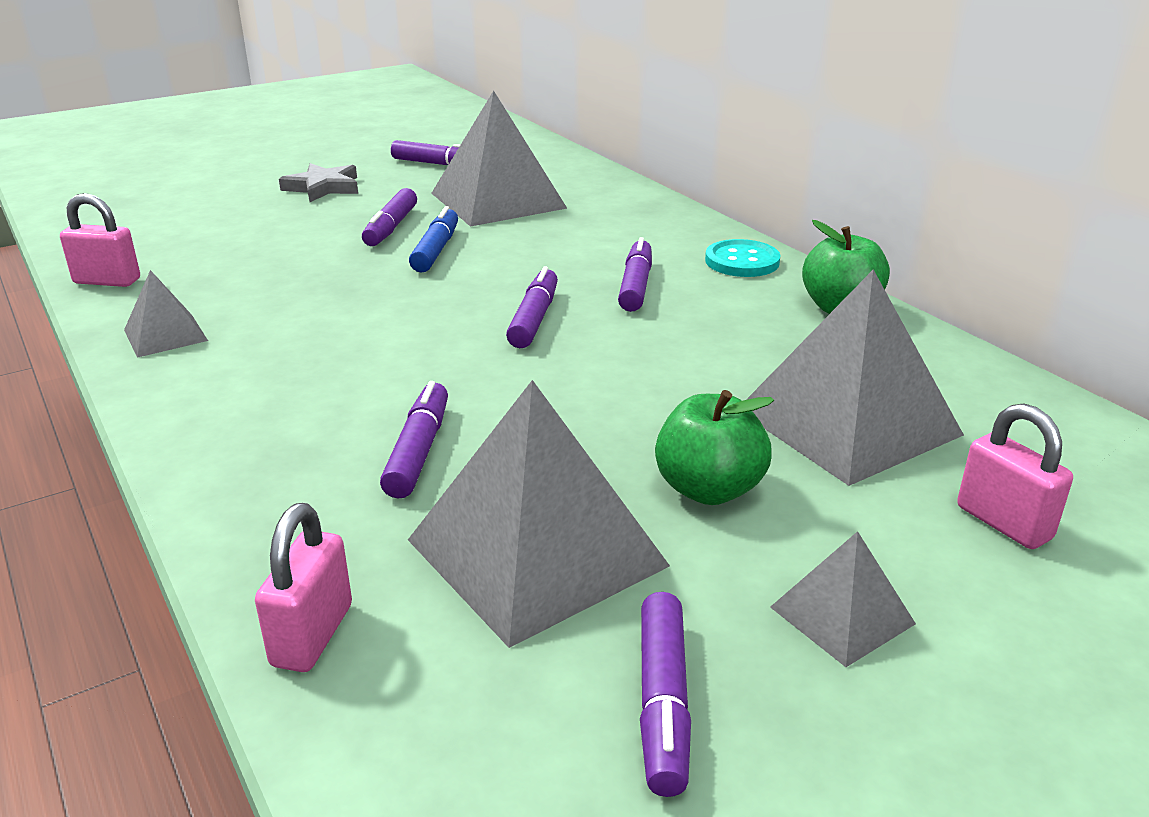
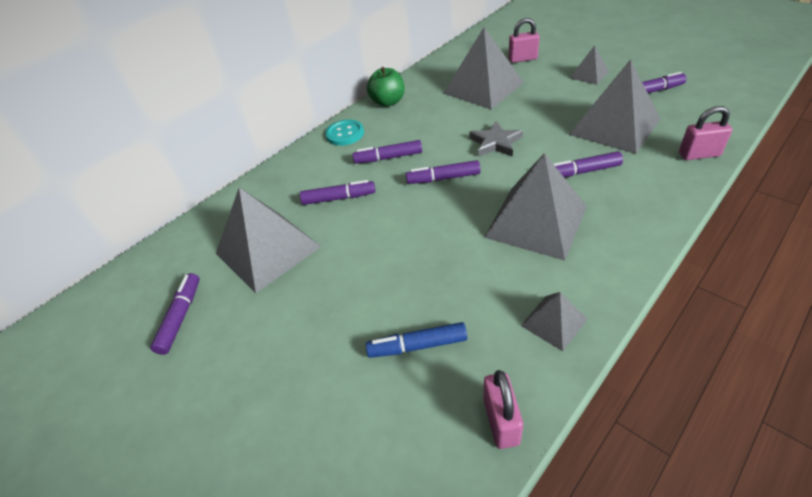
camera: 100 degrees left, 15 degrees up
grey star [279,163,358,202] -> grey star moved to [469,121,523,157]
purple marker [362,188,417,246] -> purple marker moved to [300,180,375,205]
blue marker [409,206,458,272] -> blue marker moved to [366,322,467,358]
green apple [655,390,774,505] -> none
pink padlock [957,403,1073,549] -> pink padlock turned 45 degrees clockwise [508,18,540,63]
none -> grey pyramid [484,153,587,261]

